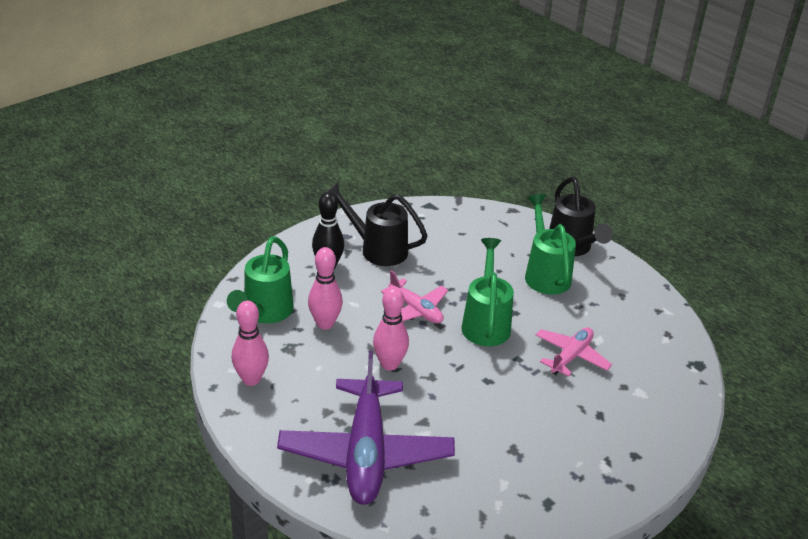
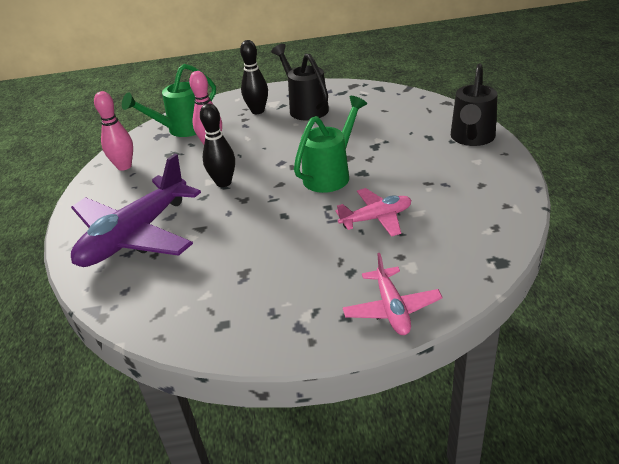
camera: 40 degrees right, 0 degrees up
pink bowling pin [373,287,409,371] -> black bowling pin [200,103,235,187]
pink plane [381,270,448,323] -> pink plane moved to [343,253,443,335]
green watering can [525,194,576,295] -> none

